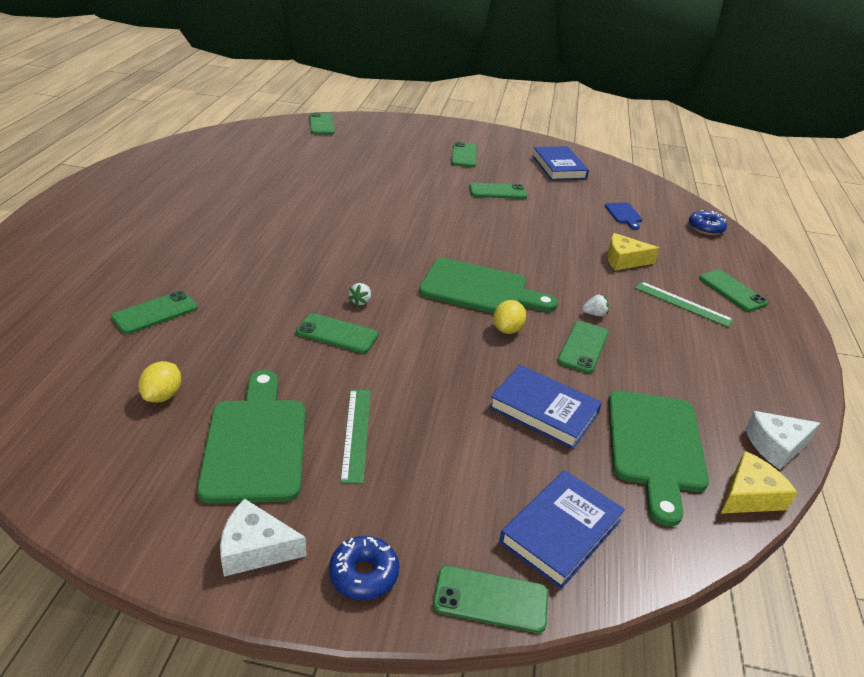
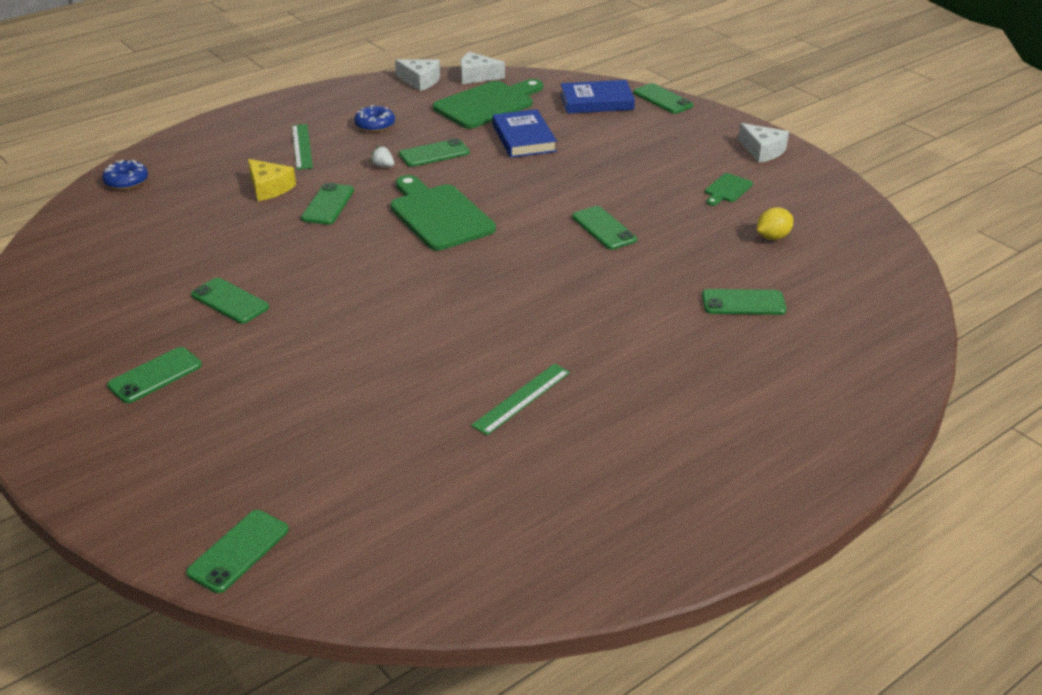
camera: 135 degrees left, 0 degrees up
green cutting board [197,370,306,504] -> green cutting board [705,173,753,206], size x0.47
blue donut [329,536,399,600] -> blue donut moved to [354,105,395,132]
green ruler [340,389,371,484] -> green ruler moved to [471,364,570,435]
white strawberry [348,283,371,306] -> none
yellow lemon [493,300,526,334] -> none
blue book [532,146,589,180] -> none
blue cutting board [605,202,643,230] -> none
green phone [699,270,768,312] -> green phone moved to [301,183,354,225]
yellow cheese [721,451,798,513] -> white cheese [460,52,505,84]

